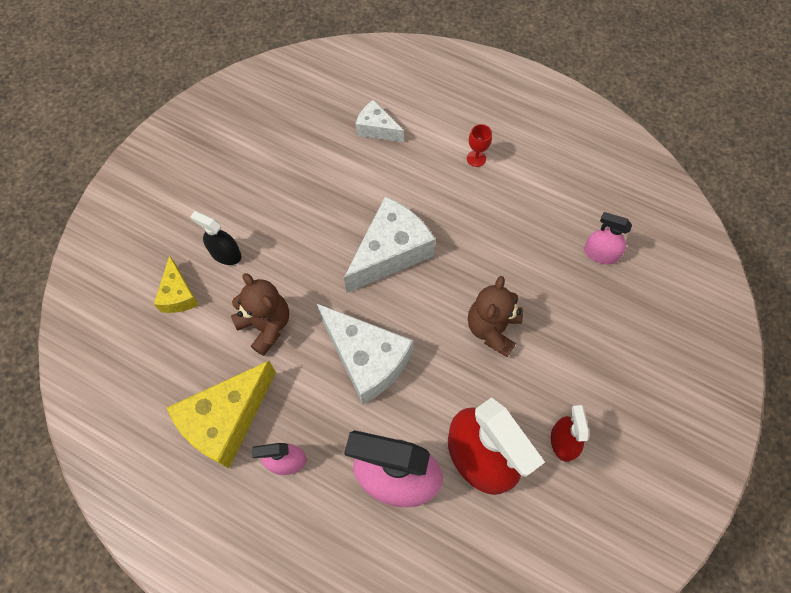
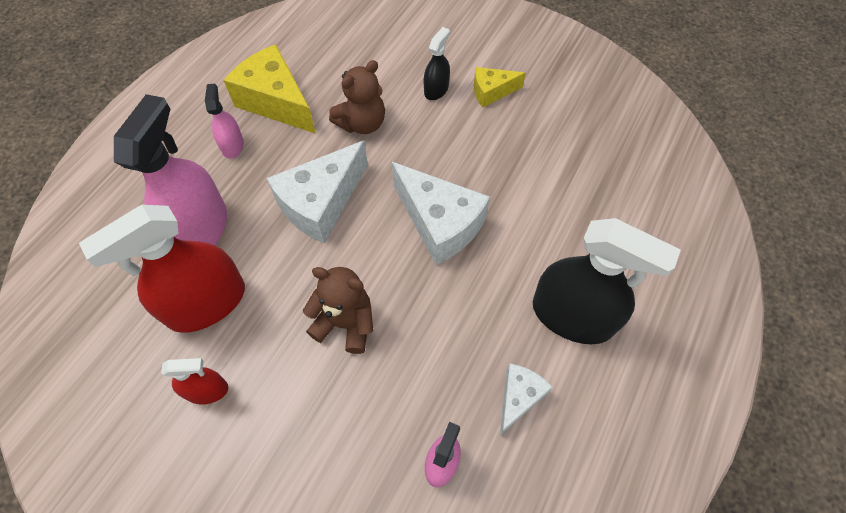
camera: 90 degrees right, 5 degrees down
yellow cheese [154,255,199,313] -> yellow cheese moved to [474,67,526,107]
white cheese [355,100,404,142] -> white cheese moved to [500,363,553,435]
red goblet [467,124,492,167] -> black spray bottle [533,218,681,344]

